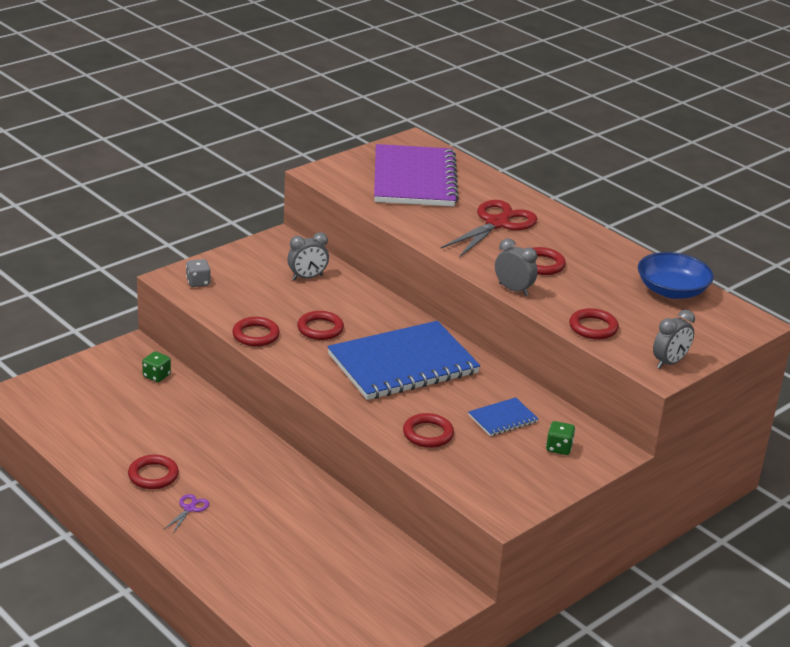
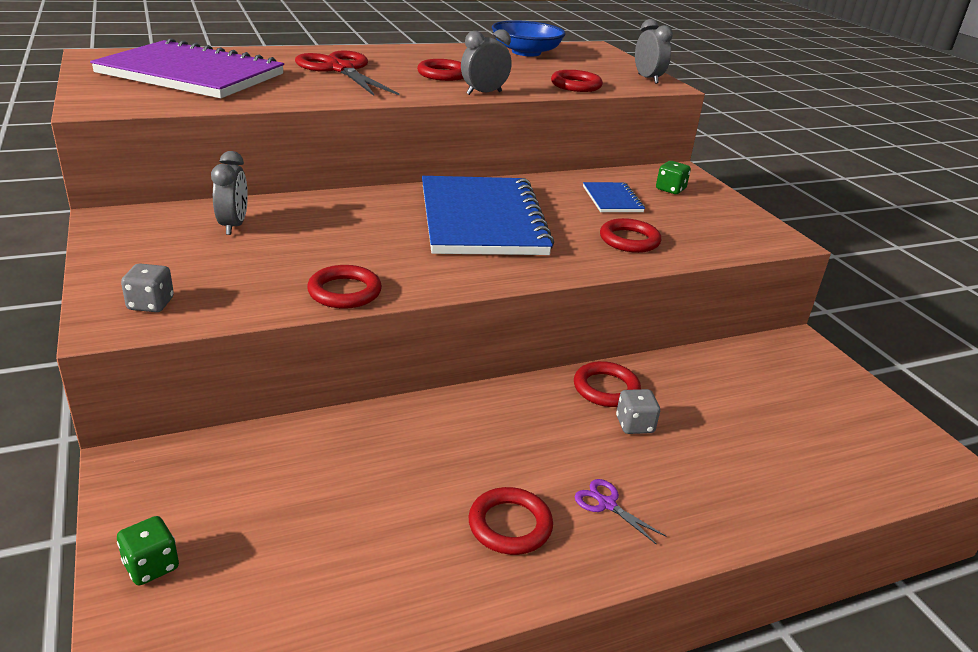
camera: 70 degrees left, 0 degrees up
green dice [142,351,171,382] -> green dice moved to [117,516,179,585]
red ring [297,311,344,340] -> red ring moved to [574,361,641,407]
none -> grey dice [616,389,660,434]

